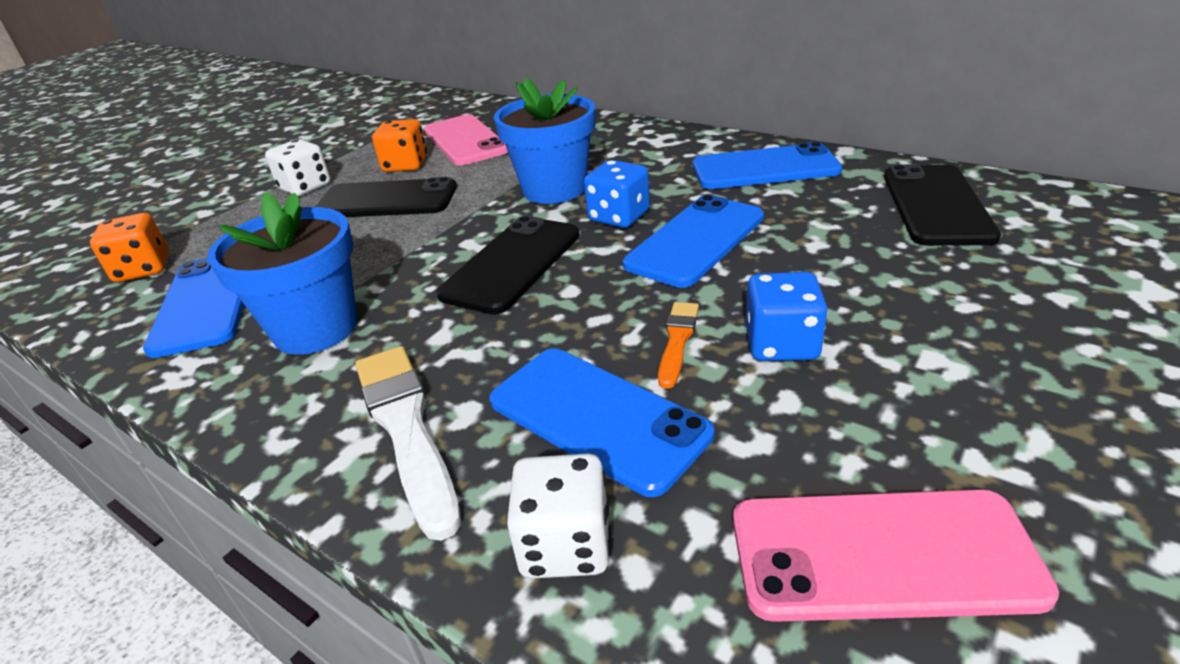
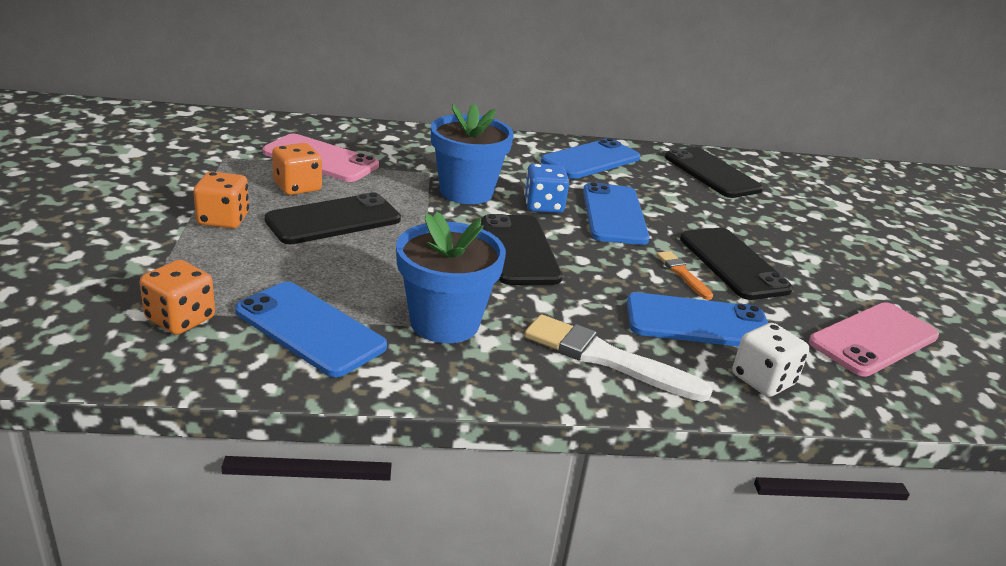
camera: 45 degrees left, 5 degrees down
white dice [265,139,330,196] -> orange dice [193,171,249,228]
blue dice [746,272,828,361] -> black phone [680,228,793,300]

